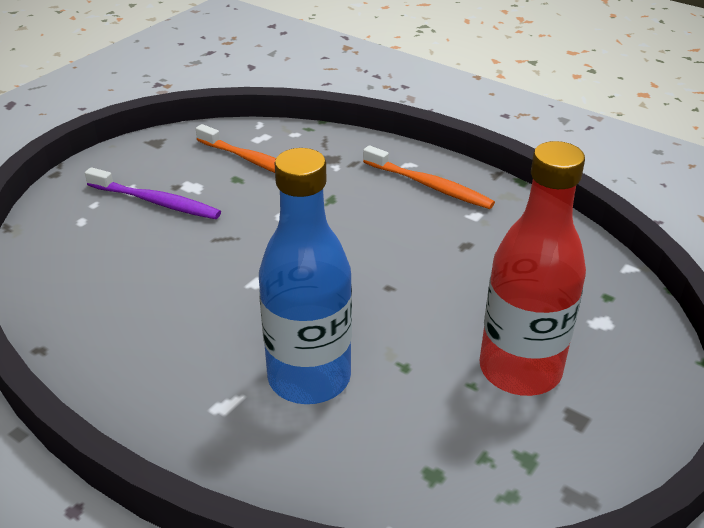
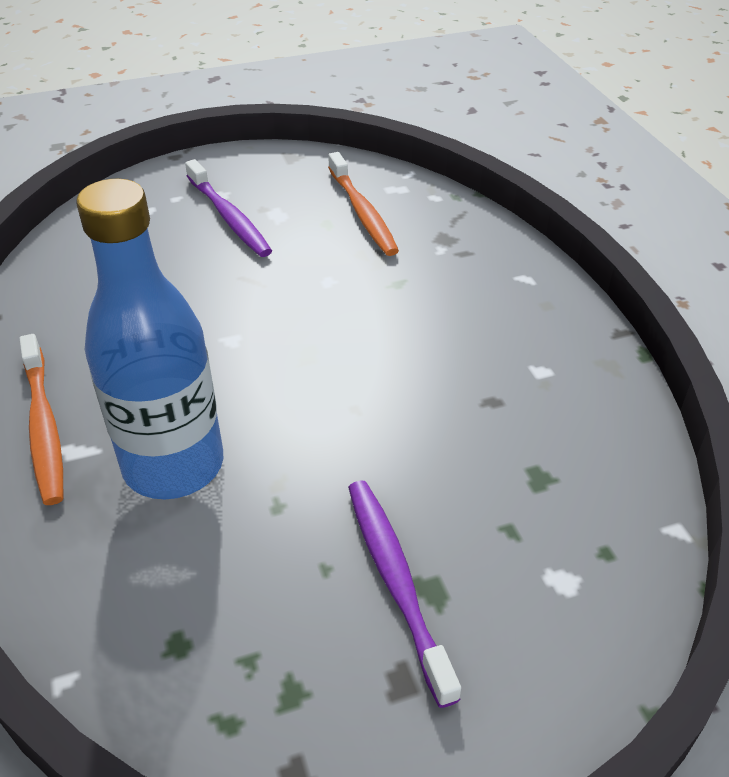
camera: 35 degrees right, 5 degrees up
orange toothbrush [363,145,495,209] -> orange toothbrush moved to [20,334,63,505]
red bottle [480,141,586,396] -> purple toothbrush [348,481,461,708]

